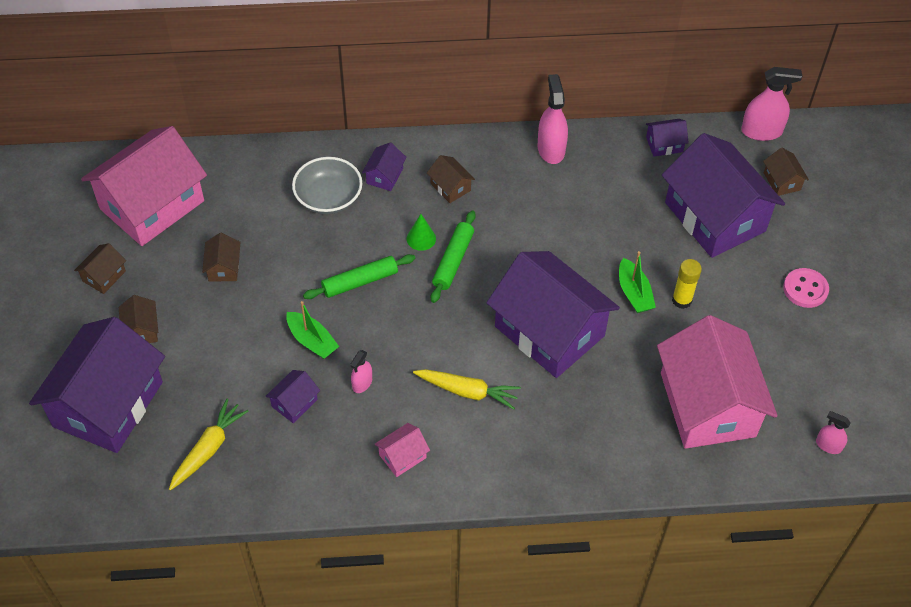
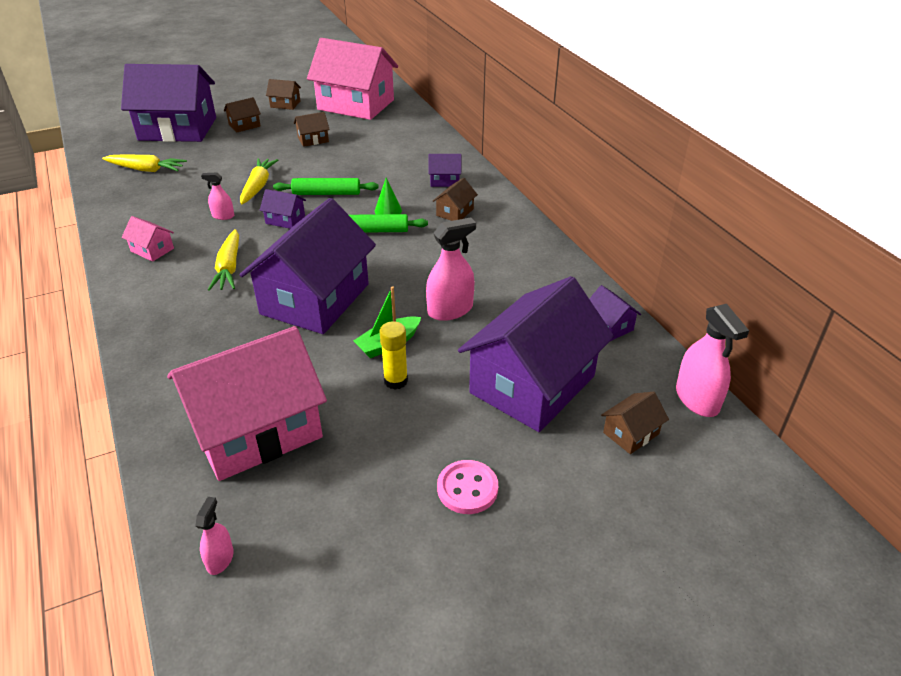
camera: 70 degrees right, 15 degrees down
purple house [265,370,320,423] -> purple house moved to [260,189,306,229]
green boat [286,301,339,359] -> yellow carrot [240,158,278,205]
grey bowl [292,157,362,214] -> none
green rolling pin [303,254,415,299] -> green rolling pin turned 45 degrees counterclockwise [273,178,378,195]
pink spray bottle [537,74,568,164] -> pink spray bottle moved to [426,218,476,321]

